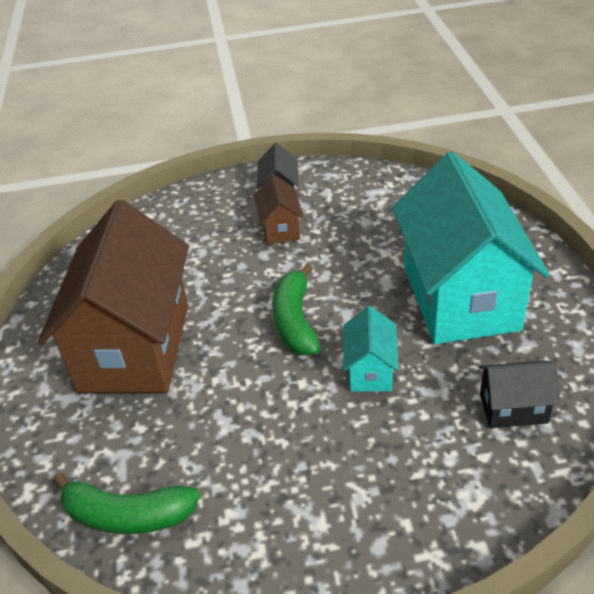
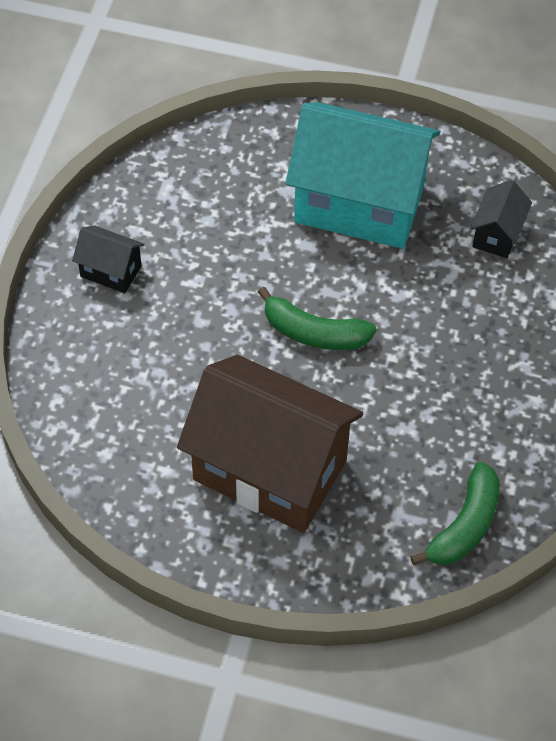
camera: 70 degrees left, 15 degrees up
brown house [254,174,304,245] -> none
turquoise house [343,306,399,392] -> none

